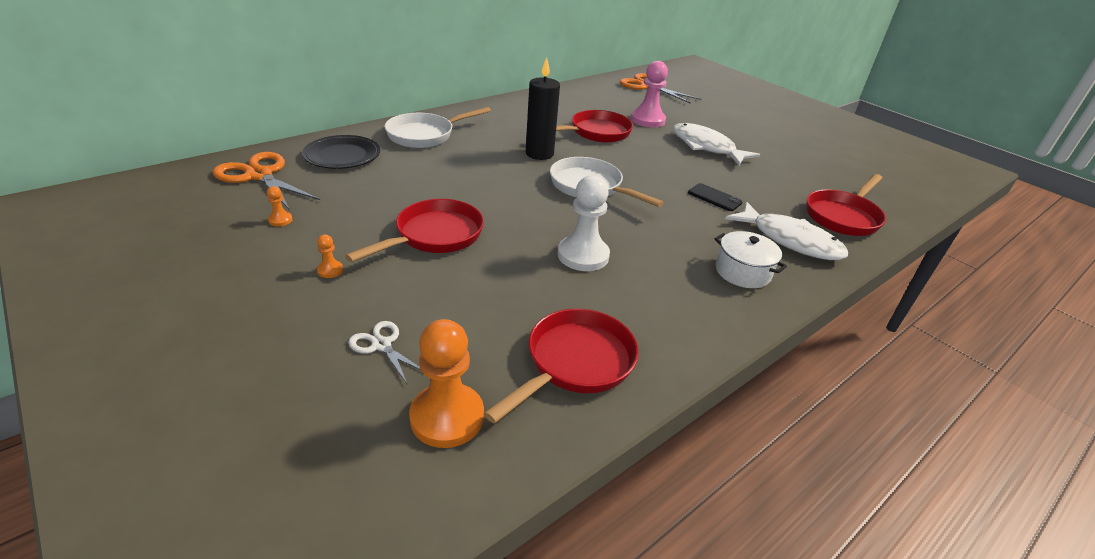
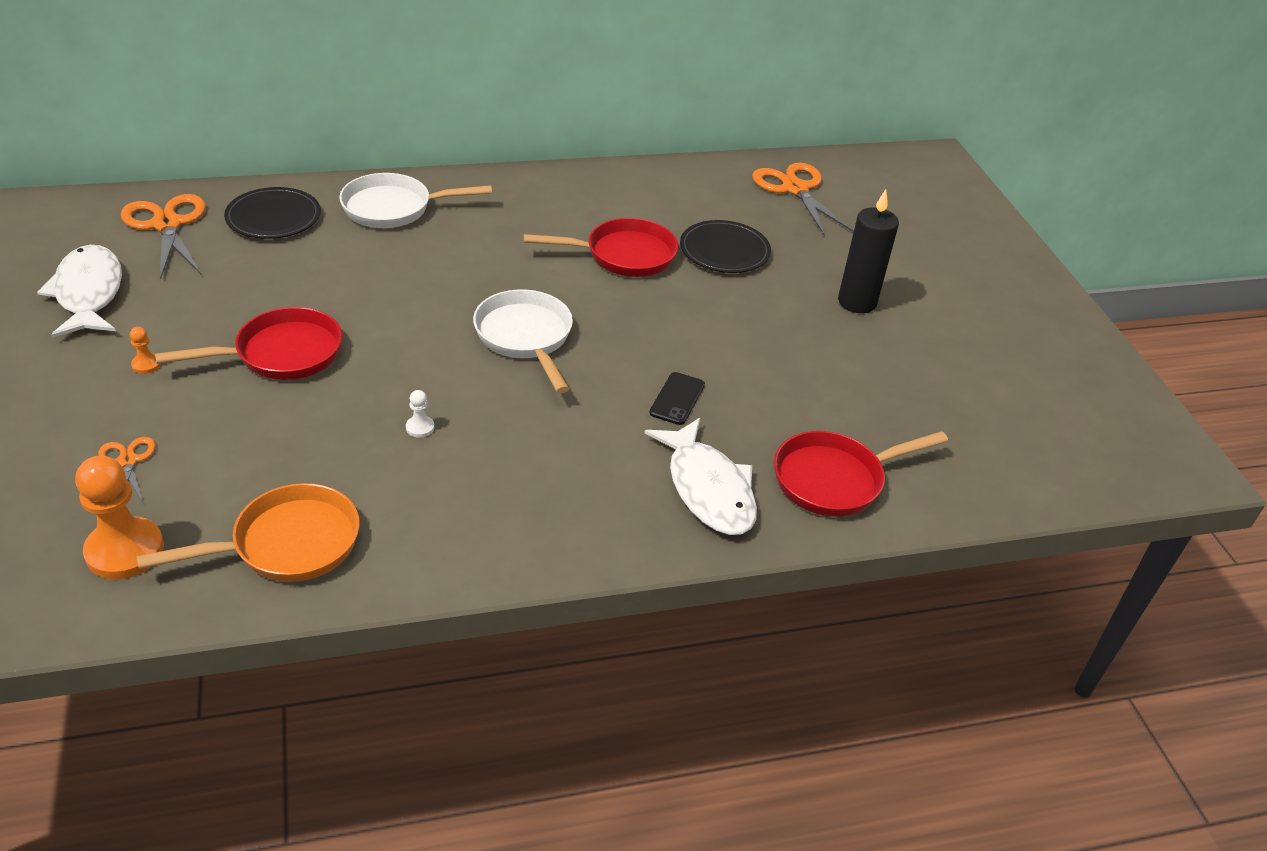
camera: 25 degrees right, 5 degrees up
orange pawn [267,186,292,226] -> none
white scissors [348,321,421,383] -> orange scissors [98,437,155,504]
red pan [484,309,639,424] -> orange pan [137,483,360,582]
black candle [526,57,560,160] -> black candle moved to [838,189,899,313]
white pawn [558,175,610,271] -> white pawn [406,390,434,438], size x0.44
pink pawn [631,61,668,127] -> black plate [680,220,771,273]
white fish [673,123,760,166] -> white fish moved to [37,245,122,338]
black phone [688,183,742,211] -> black phone turned 45 degrees clockwise [650,372,705,425]
white pot [715,231,787,288] -> none

